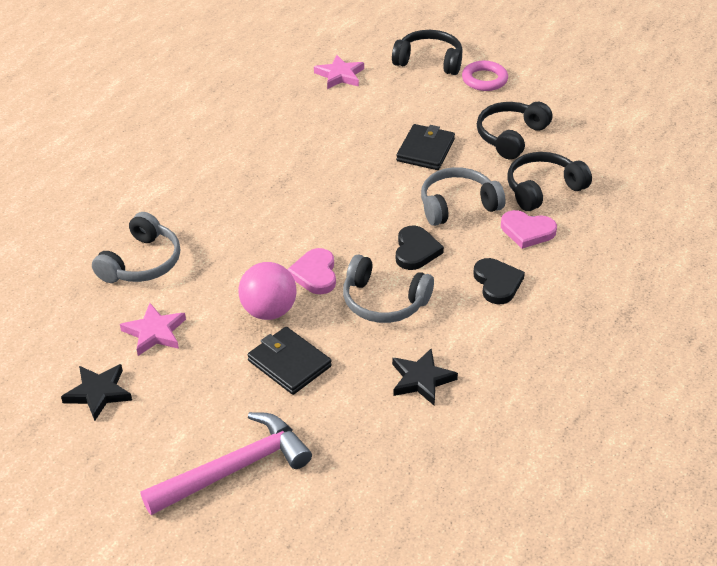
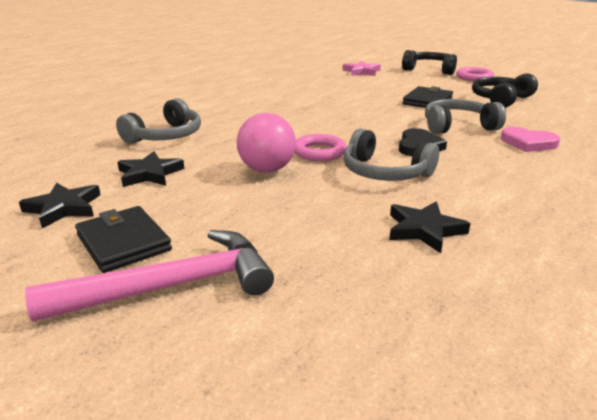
camera: 10 degrees right, 15 degrees down
pink star [120,303,186,356] -> black star [117,151,184,187]
black wallet [247,327,332,395] -> black wallet moved to [75,206,172,273]
pink heart [287,248,336,294] -> pink ring [294,134,347,161]
black heart [473,258,525,304] -> none
black headphones [507,152,592,211] -> none

